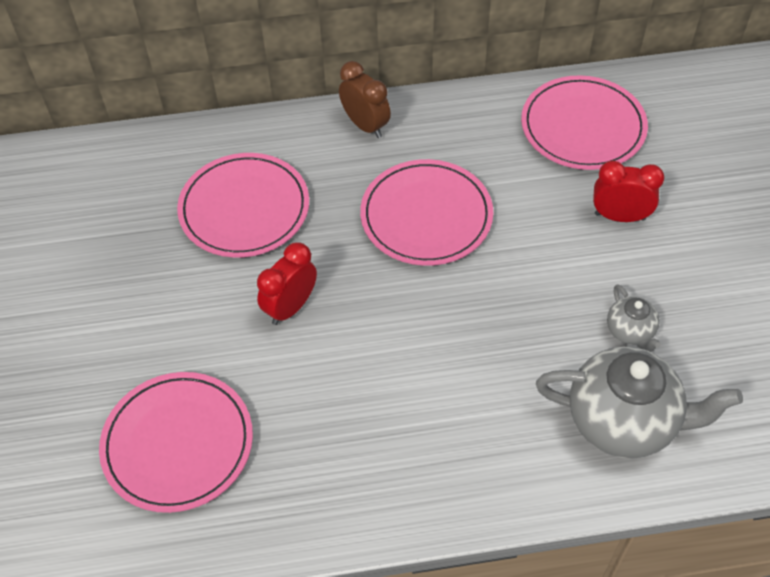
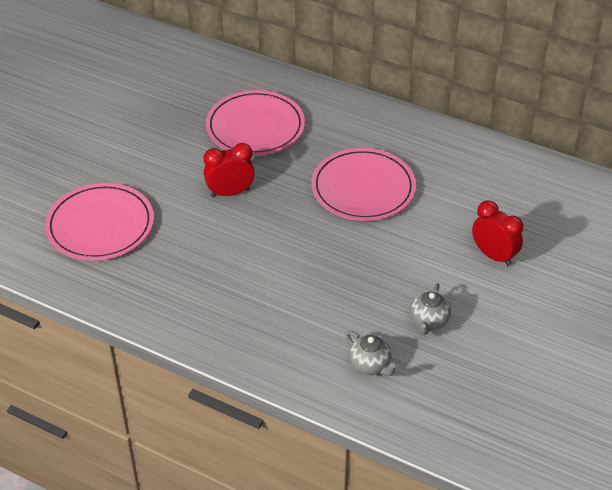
camera: 35 degrees right, 10 degrees down
brown clock [339,61,391,138] -> none
pink plate [521,75,648,170] -> none
grey teapot [536,347,743,459] -> grey teapot [346,331,399,376], size x0.48

